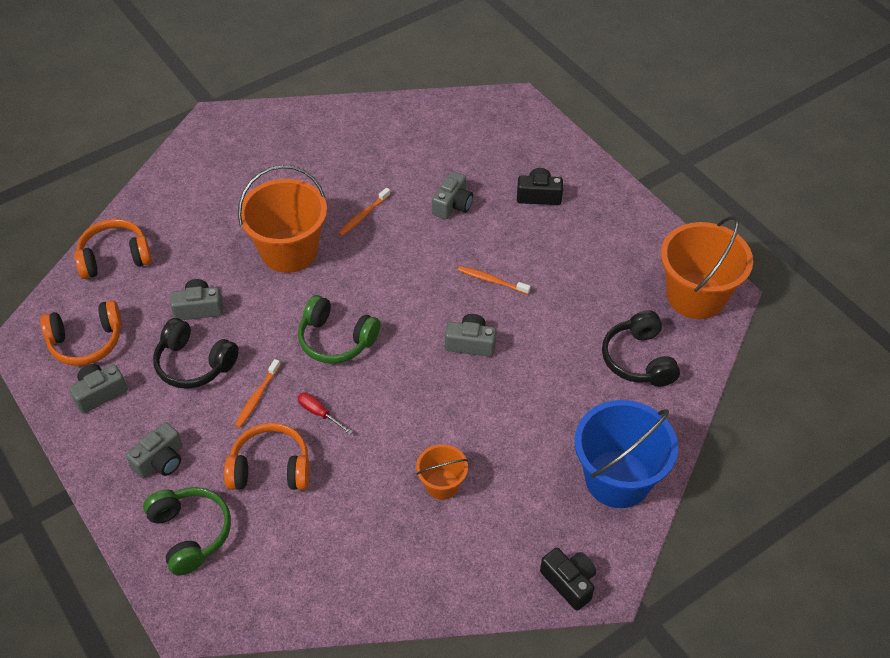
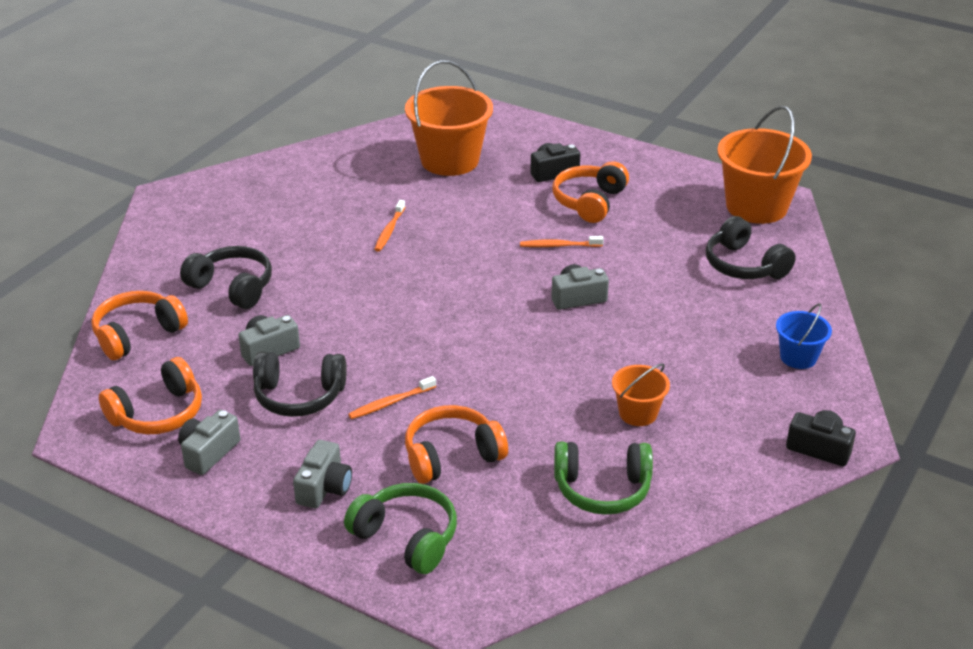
camera: 25 degrees left, 15 degrees down
orange toothbrush [235,359,281,428] -> orange toothbrush turned 60 degrees clockwise [348,376,436,419]
orange bucket [238,165,327,273] -> orange bucket moved to [405,60,493,176]
green headphones [298,295,380,364] -> green headphones moved to [554,441,653,515]
red screwdriver [298,392,353,434] -> none
grey camera [432,171,473,219] -> none
blue bucket [575,400,678,508] -> blue bucket [776,303,832,369], size x0.52
none -> black headphones [180,246,272,309]
none -> orange headphones [552,161,629,223]

